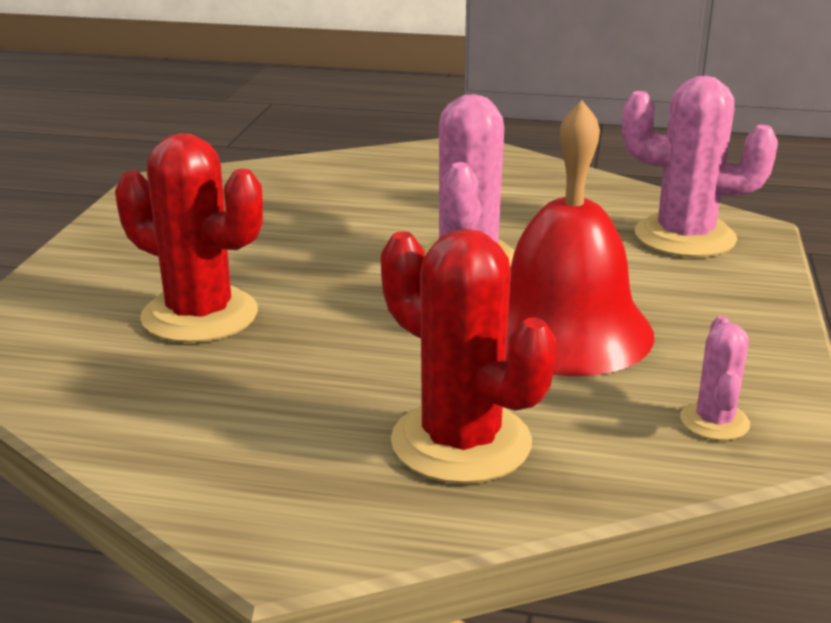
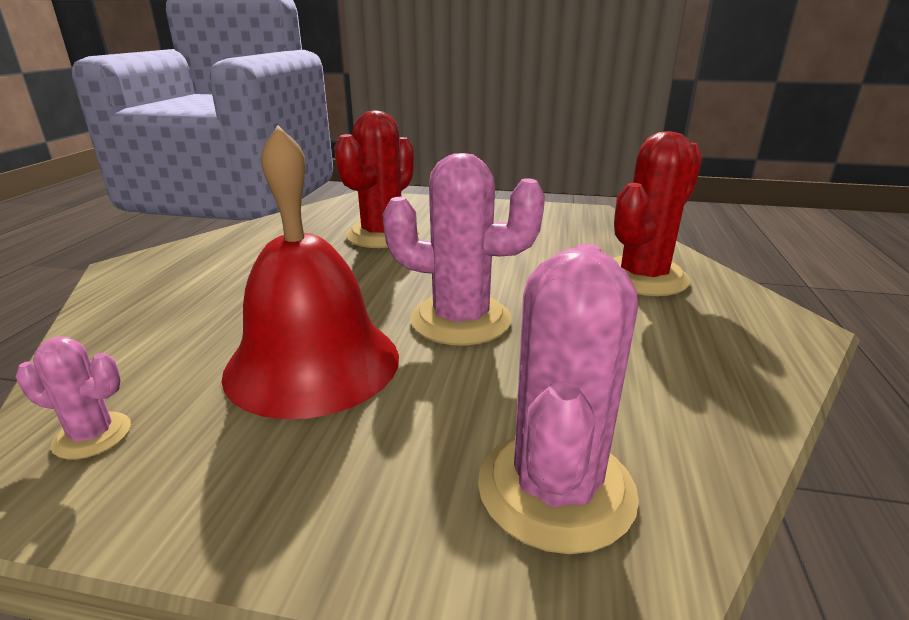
camera: 90 degrees right, 0 degrees up
red cactus [381,229,556,484] -> red cactus moved to [613,131,703,296]

